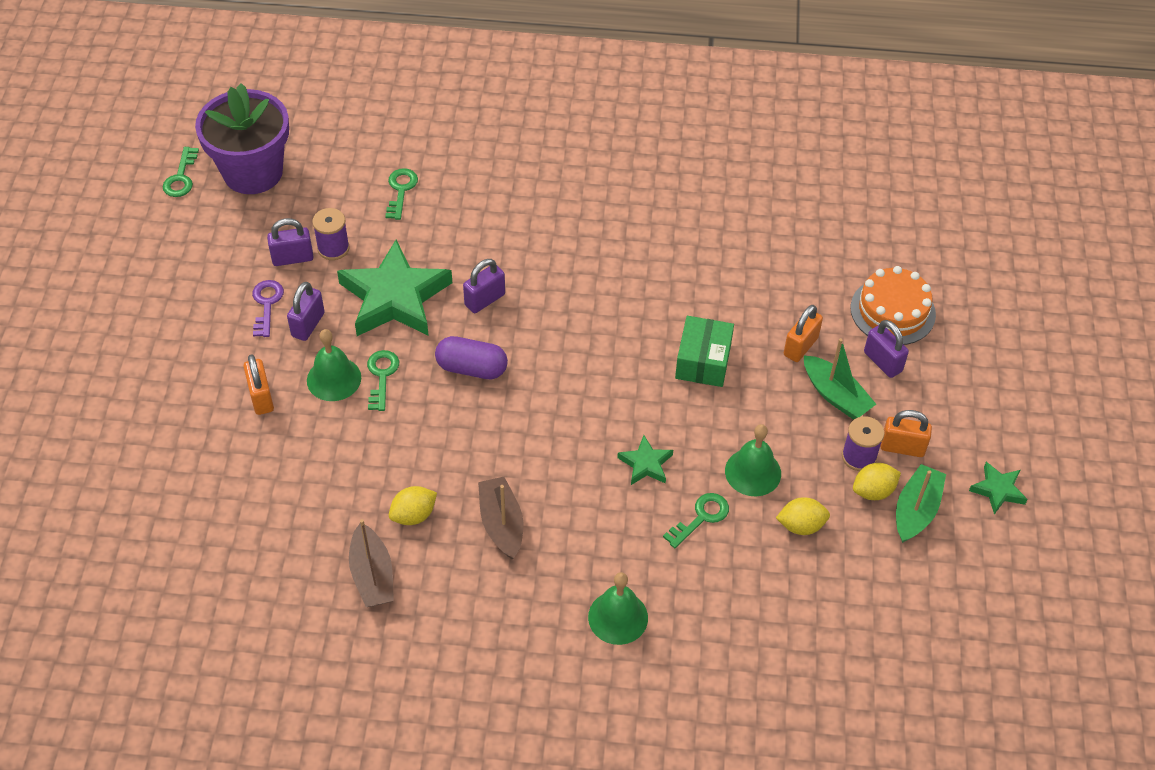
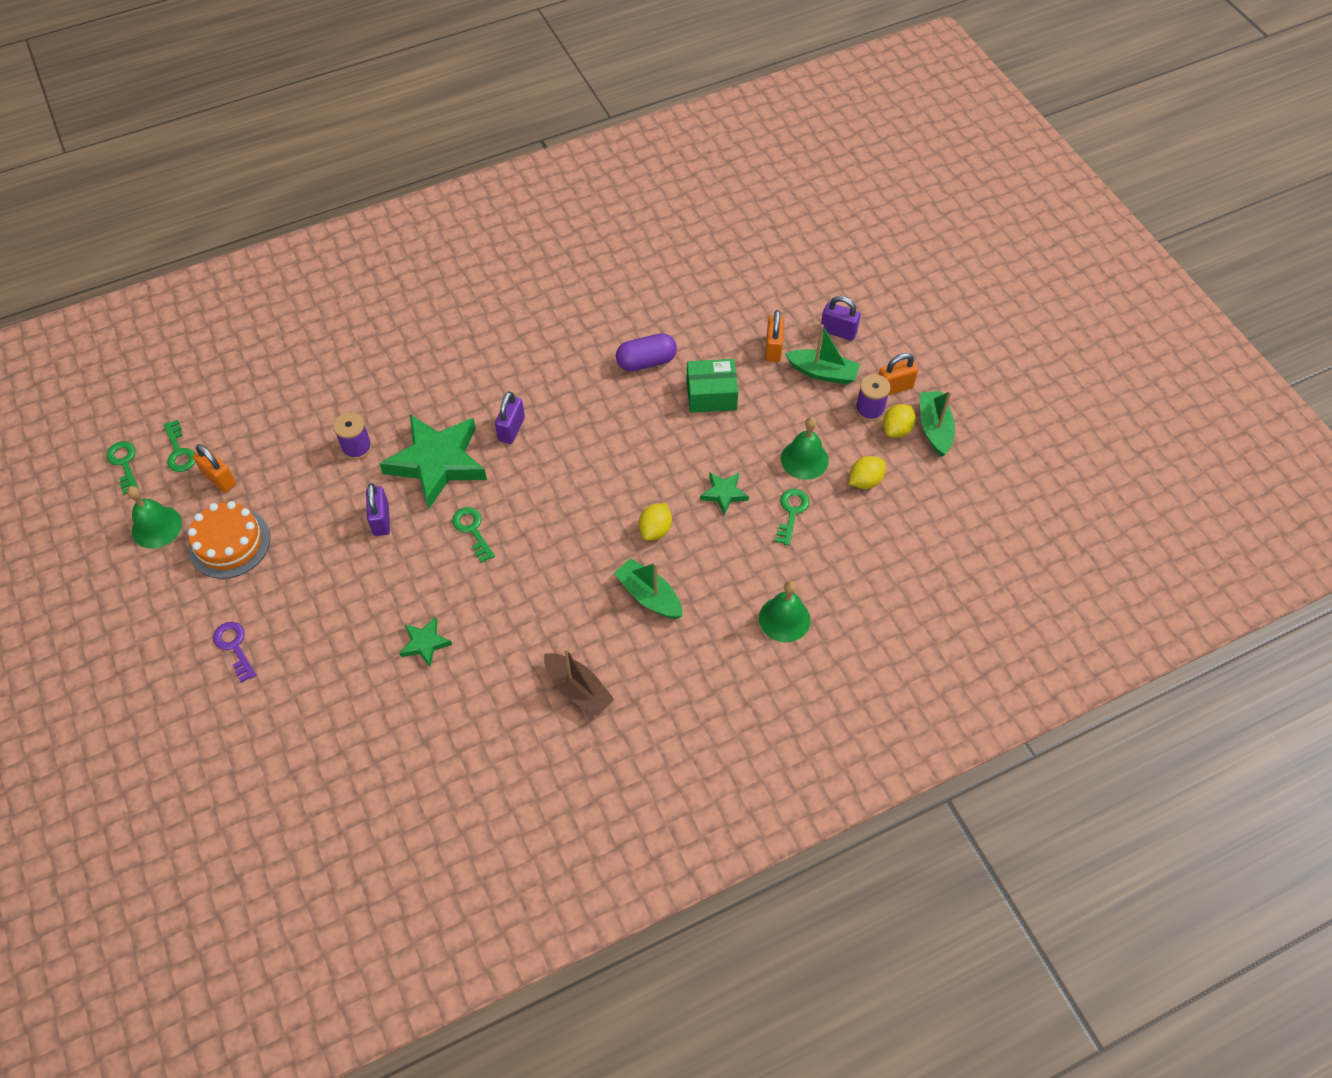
camera: 30 degrees left, 5 degrees up
purple flower pot [195,83,289,194] -> none
orange padlock [243,354,274,415] -> orange padlock moved to [193,444,236,493]
purple key [252,280,284,337] -> purple key moved to [213,622,256,683]
purple padlock [267,218,314,266] -> none
green bell [307,329,361,401] -> green bell moved to [127,486,182,549]
green key [385,168,418,220] -> green key moved to [106,441,139,495]
yellow lemon [389,486,437,525] -> yellow lemon moved to [639,503,672,541]
purple capsule [435,336,508,379] -> purple capsule moved to [616,333,677,371]
brown boat [478,477,523,559] -> green boat [614,558,683,619]
green box [675,316,734,387] -> green box turned 75 degrees counterclockwise [687,359,738,413]
orange cake [851,266,936,345] -> orange cake moved to [188,501,271,579]
green star [969,462,1028,514] -> green star moved to [399,617,452,667]

